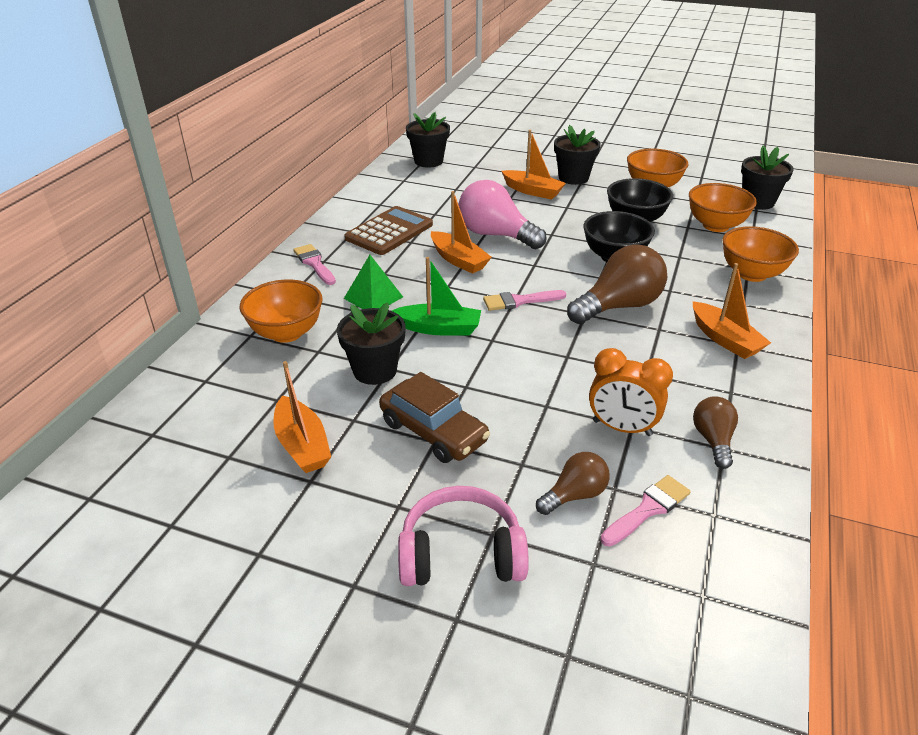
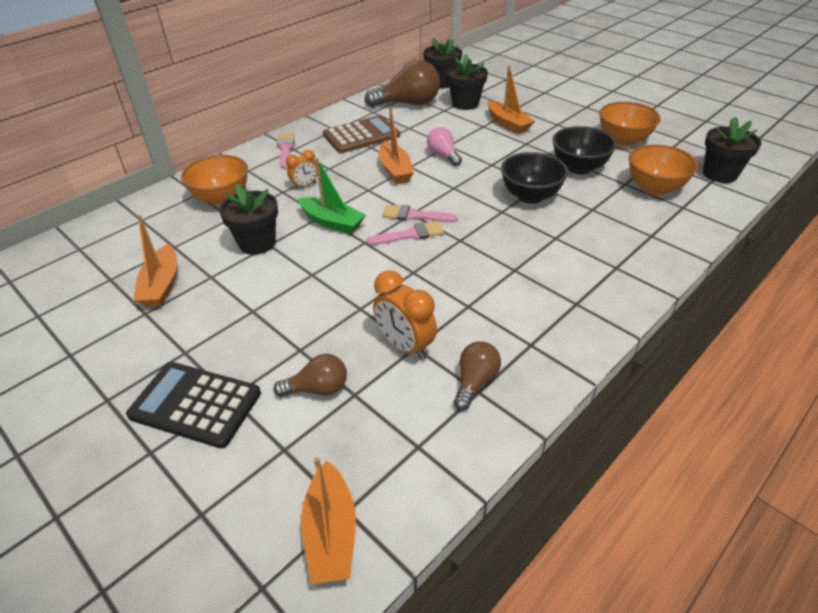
camera: 25 degrees right, 5 degrees up
green pyramid [344,255,403,309] -> orange clock [286,150,317,189]
brown car [379,372,490,463] -> none
pink headphones [398,486,529,586] -> black calculator [126,362,261,448]
pink light bulb [458,180,547,249] -> pink light bulb [427,127,462,166], size x0.55
black flower pot [554,125,600,185] -> black flower pot moved to [446,55,488,110]
brown light bulb [567,244,667,324] -> brown light bulb moved to [364,60,440,107]
pink brush [600,475,691,547] -> pink brush moved to [366,221,444,245]
orange boat [692,263,771,359] -> orange boat moved to [301,457,356,584]
orange bowl [722,226,799,282] -> none

